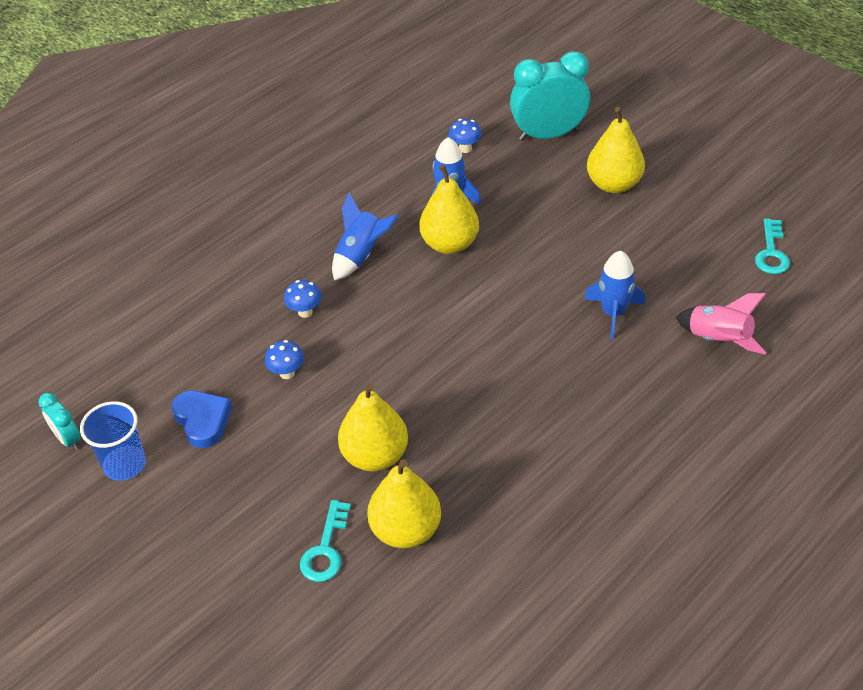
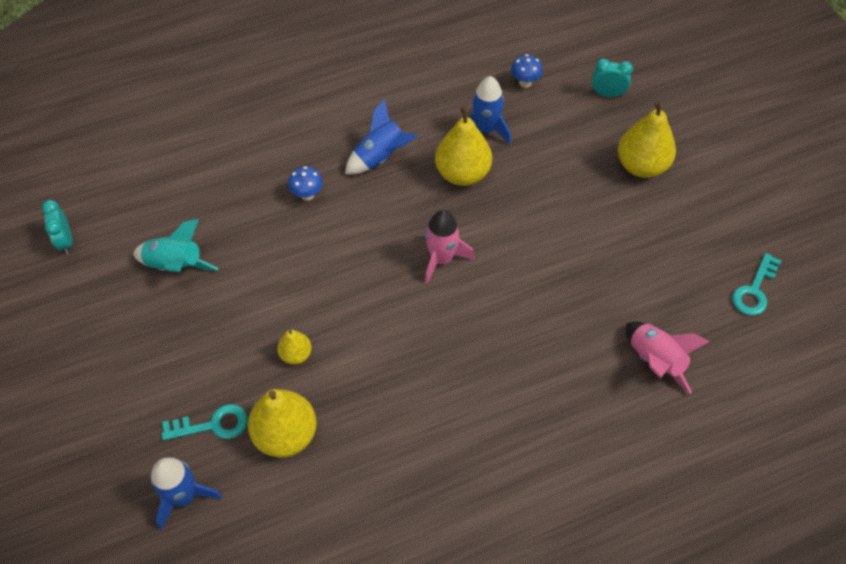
camera: 20 degrees right, 10 degrees up
blue cup [80,401,146,481] -> none
blue heart [171,391,232,448] -> turquoise rocket [133,219,218,272]
blue mushroom [265,340,304,379] -> none
turquoise key [300,500,351,582] -> turquoise key turned 135 degrees counterclockwise [162,404,248,440]
yellow pear [338,383,408,471] -> yellow pear [277,329,312,365], size x0.53
turquoise clock [510,51,590,141] -> turquoise clock [592,59,633,97], size x0.50
blue rocket [584,251,645,339] -> blue rocket moved to [151,457,222,530]
none -> pink rocket [424,210,474,284]

